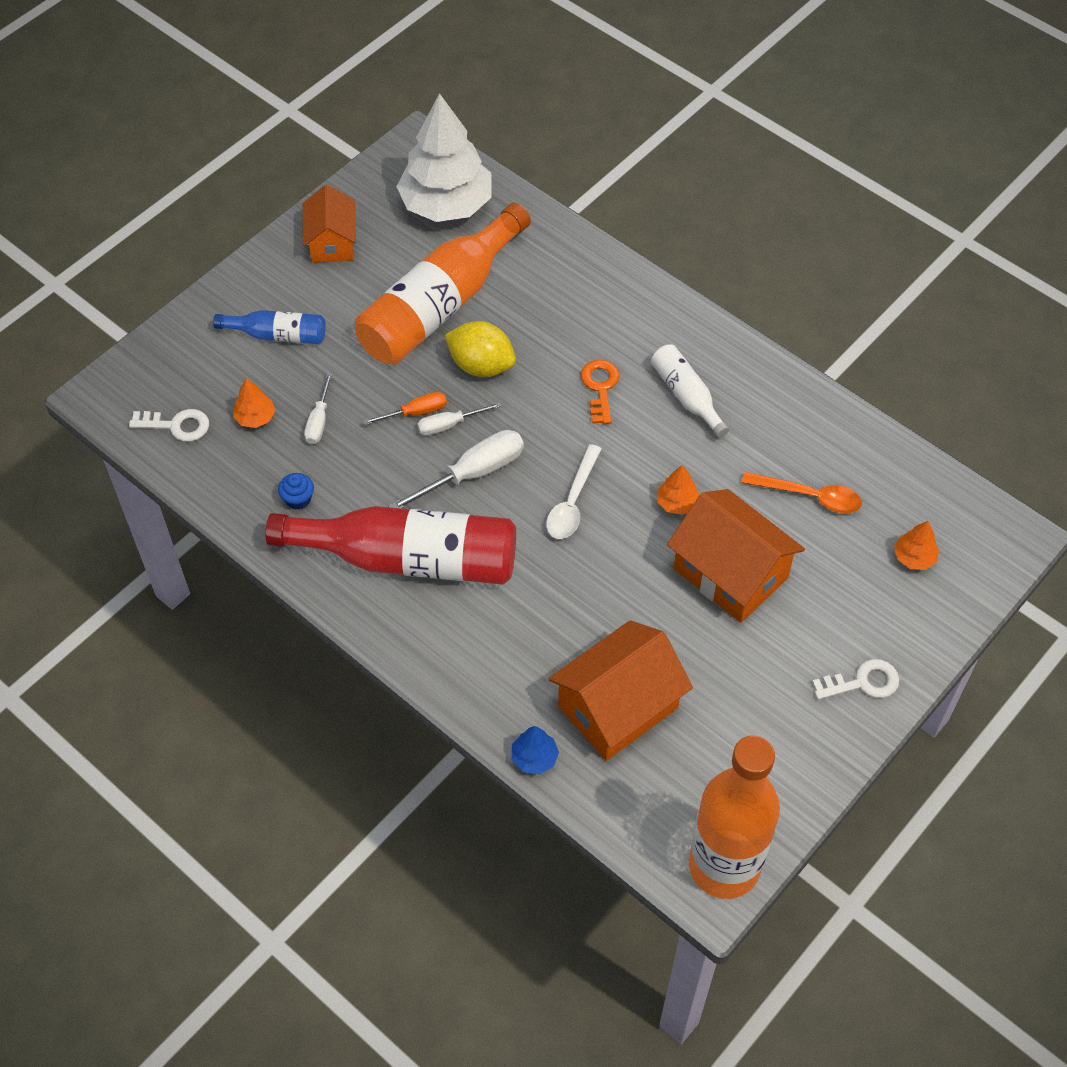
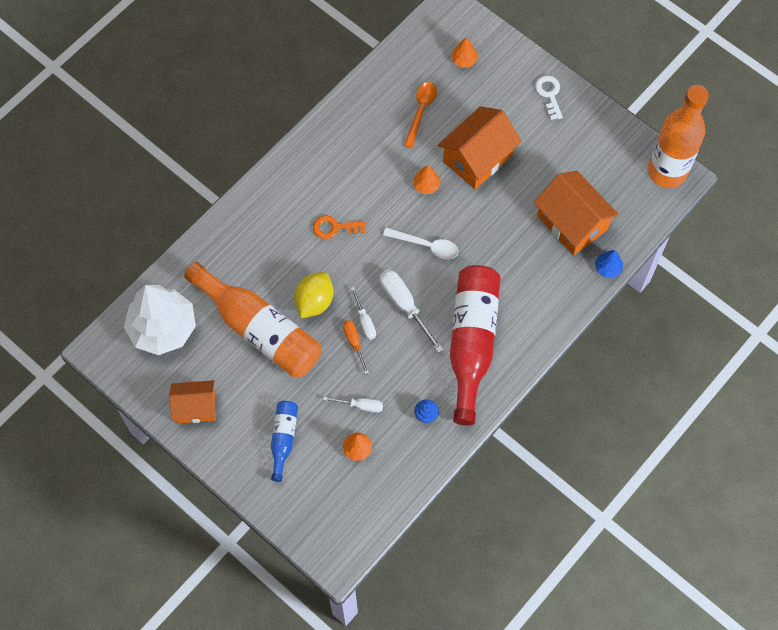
camera: 90 degrees left, 10 degrees up
white key [129,409,209,442] -> none
white bottle [651,344,729,438] -> none

